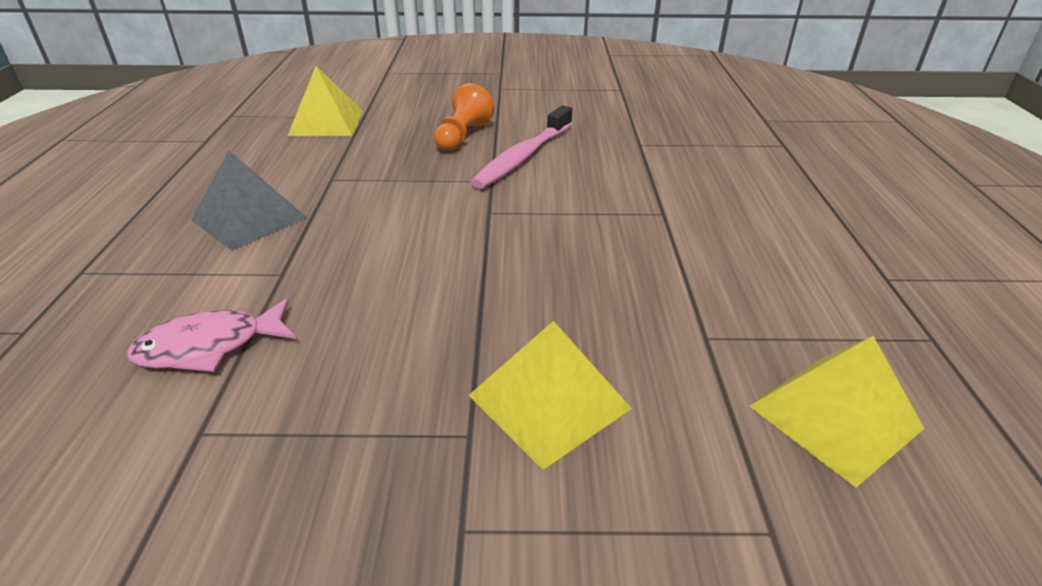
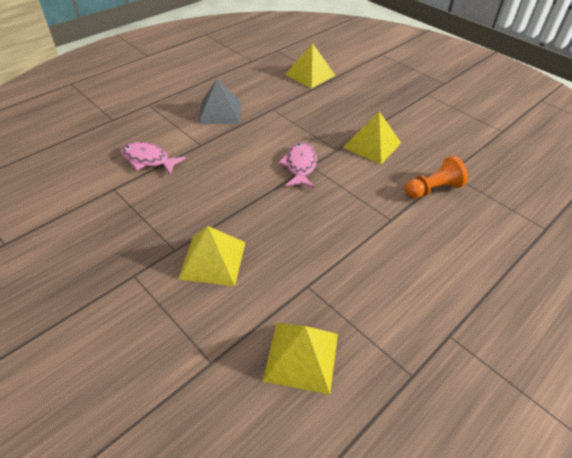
camera: 45 degrees right, 10 degrees up
orange pawn [434,83,495,151] -> orange pawn moved to [405,156,468,199]
pink toothbrush [471,105,572,189] -> yellow pyramid [343,111,401,164]
none -> pink fish [278,142,317,188]

